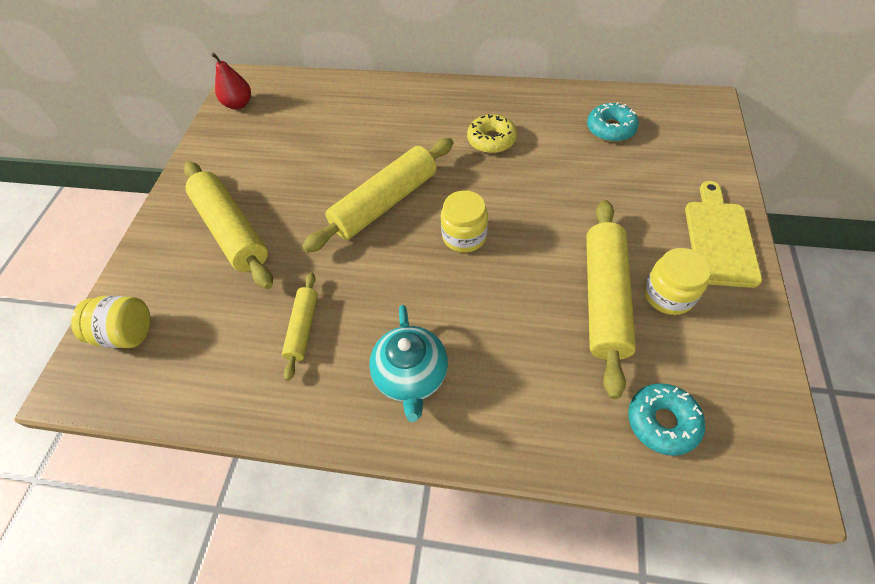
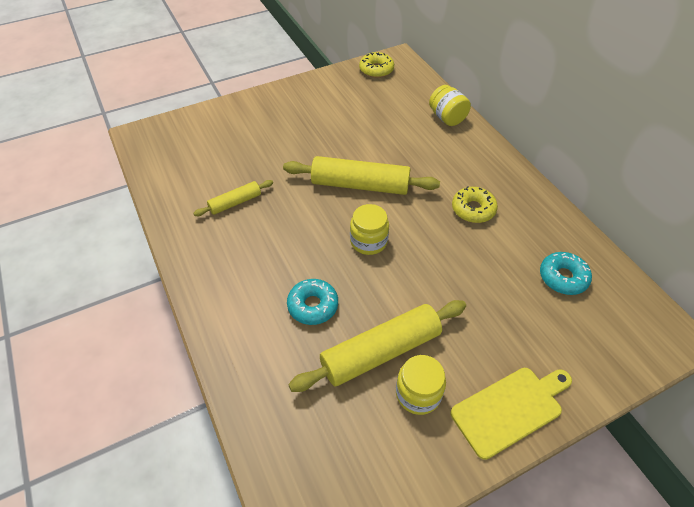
camera: 50 degrees right, 5 degrees down
yellow jar [71,296,151,348] -> yellow jar moved to [429,85,471,126]
yellow rolling pin [184,161,273,289] -> none
red pear [211,53,251,110] -> yellow donut [359,52,394,78]
turquoise teapot [369,305,448,422] -> none
turquoise donut [628,383,705,456] -> turquoise donut moved to [287,279,338,325]

